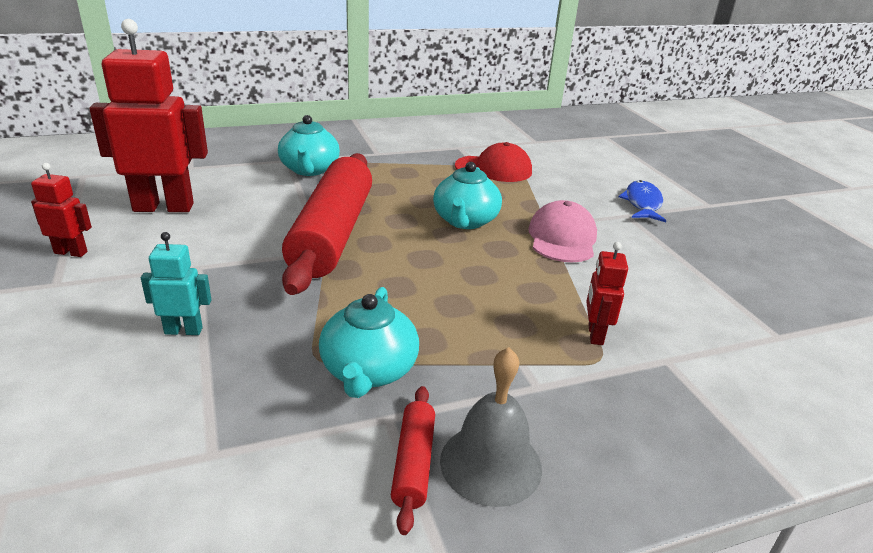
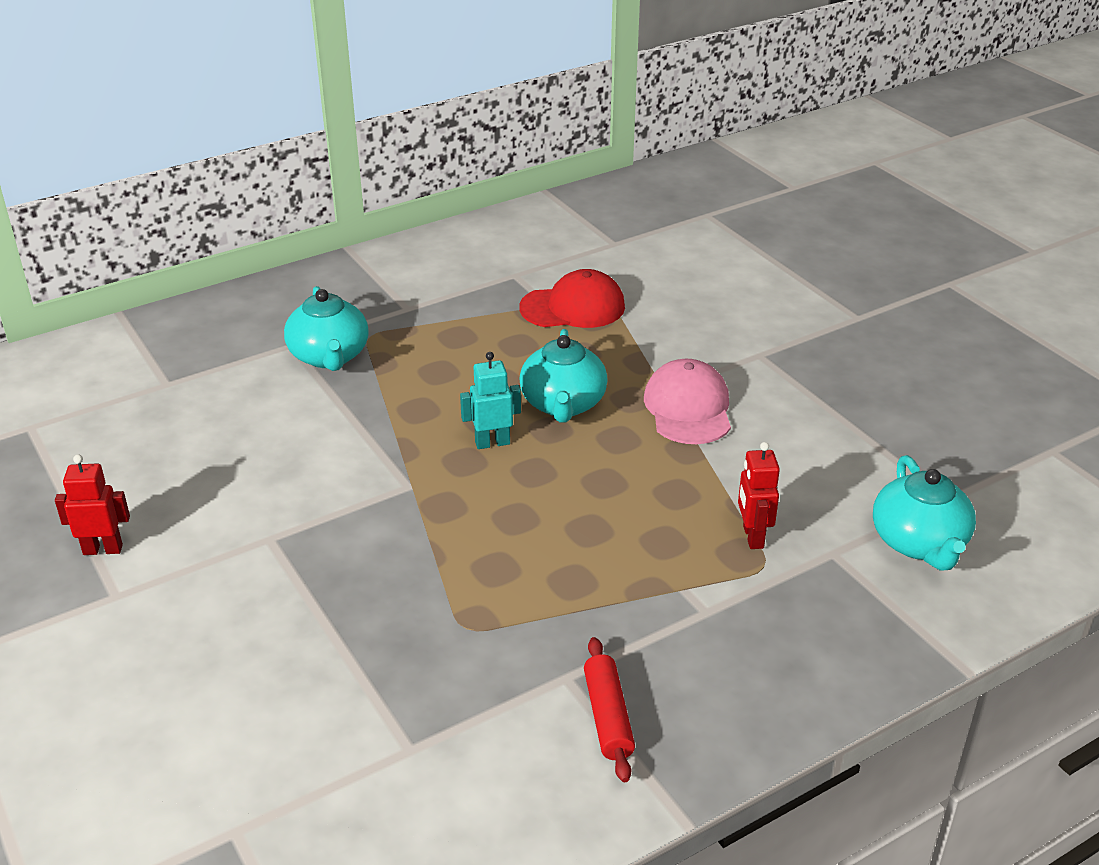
camera: 10 degrees left, 5 degrees up
red robot [89,19,208,212] -> none
turquoise robot [141,232,211,335] -> turquoise robot moved to [460,352,521,449]
red rolling pin [282,153,372,295] -> none
turquoise teapot [319,287,419,398] -> turquoise teapot moved to [873,455,976,571]
grey bell [440,347,542,507] -> none
blue fish [619,180,666,222] -> none

